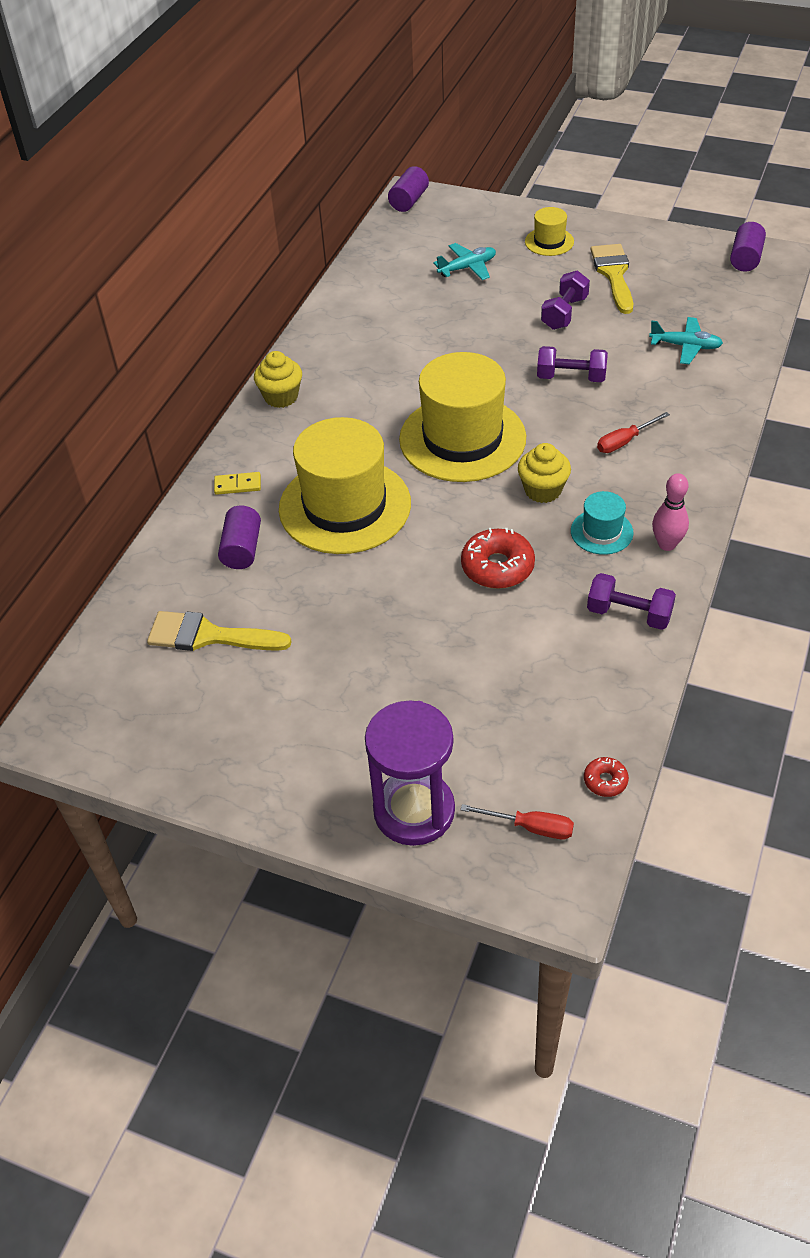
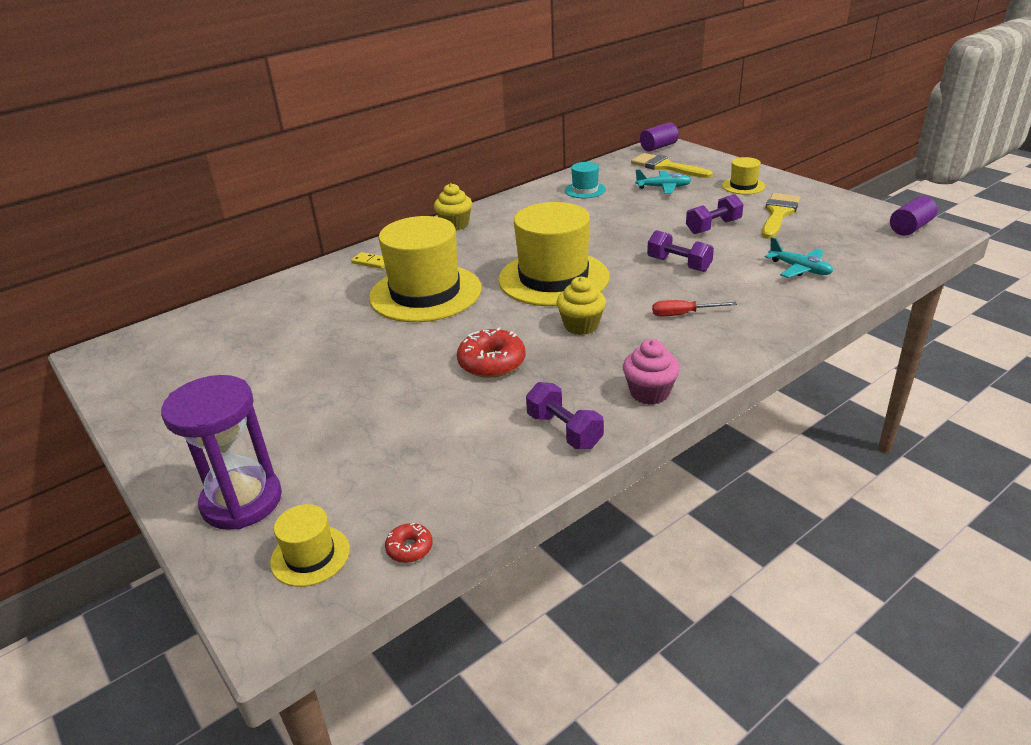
camera: 30 degrees right, 15 degrees down
yellow brush [147,611,291,651] -> yellow brush moved to [631,153,713,178]
purple cylinder [218,506,261,569] -> none
red screwdriver [461,804,574,839] -> yellow hat [270,504,350,587]
turquoise hat [571,491,633,555] -> turquoise hat moved to [565,162,606,198]
pink bowling pin [652,473,689,551] -> pink cupcake [623,339,680,405]

